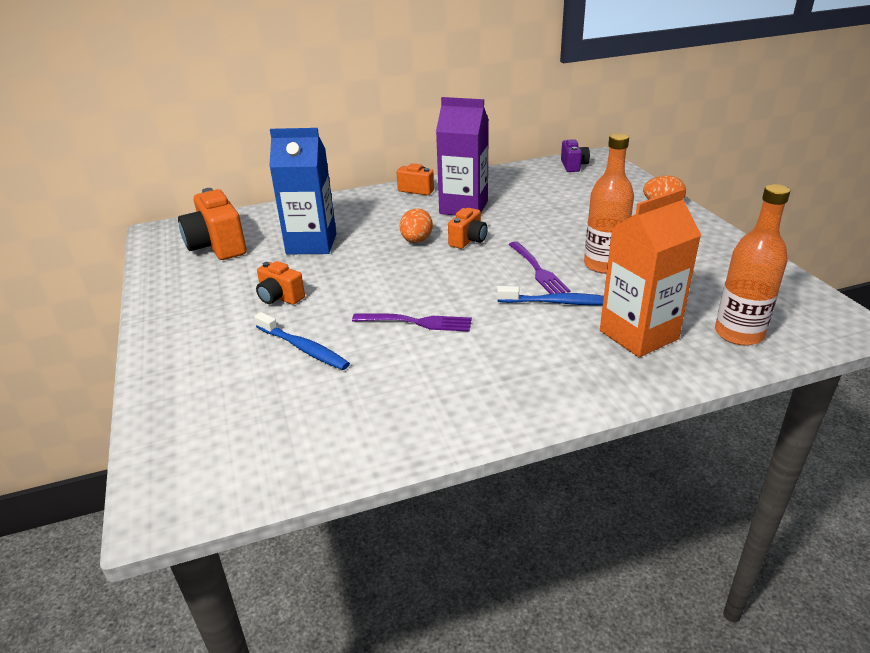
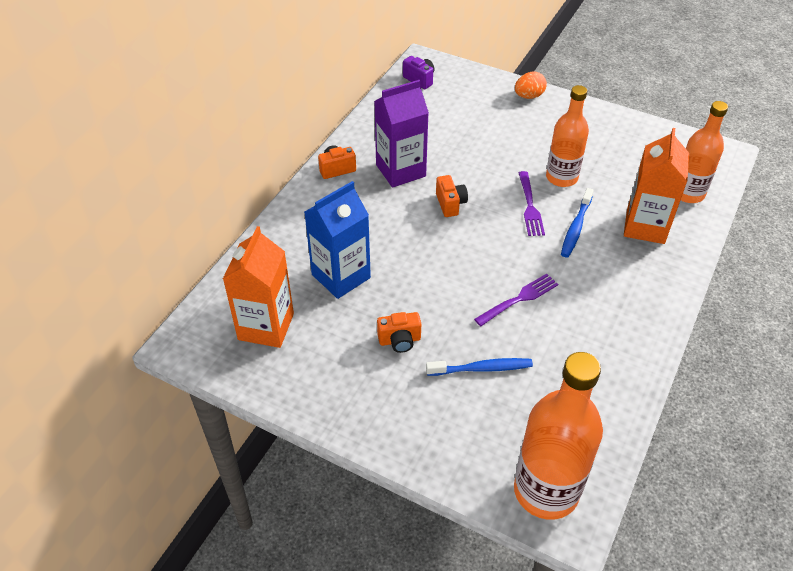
camera: 45 degrees left, 15 degrees up
orange camera [178,188,246,260] -> orange carton [223,226,294,348]
orange egg [400,208,433,243] -> none
blue toothbrush [497,286,604,305] -> blue toothbrush turned 150 degrees clockwise [561,188,594,257]
purple fork [508,241,571,294] -> purple fork turned 60 degrees clockwise [519,171,545,236]
none -> orange bottle [514,352,603,520]

